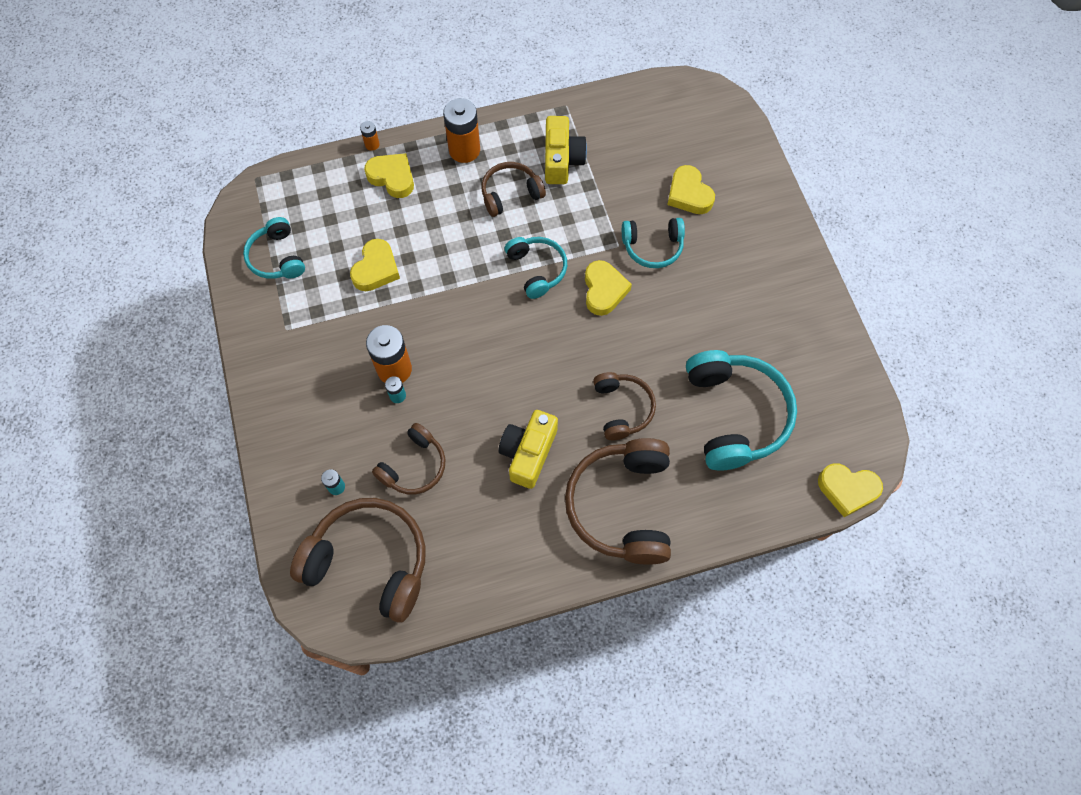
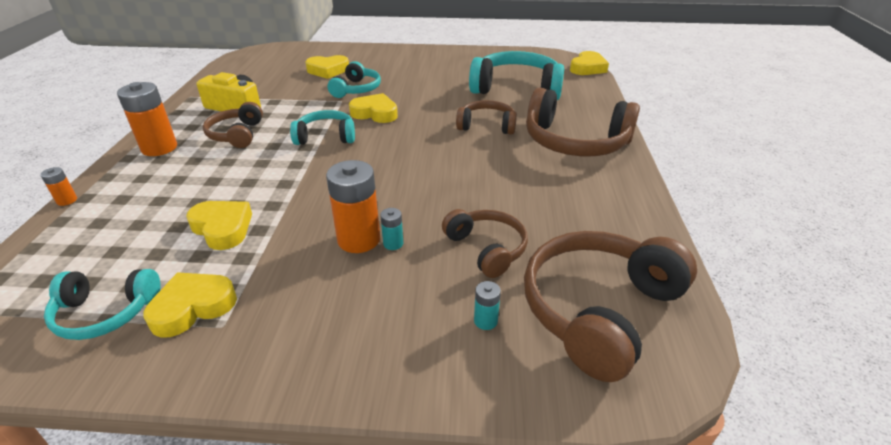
camera: 70 degrees left, 30 degrees down
yellow heart [364,153,414,198] -> yellow heart moved to [143,272,237,337]
yellow camera [498,410,558,489] -> none

